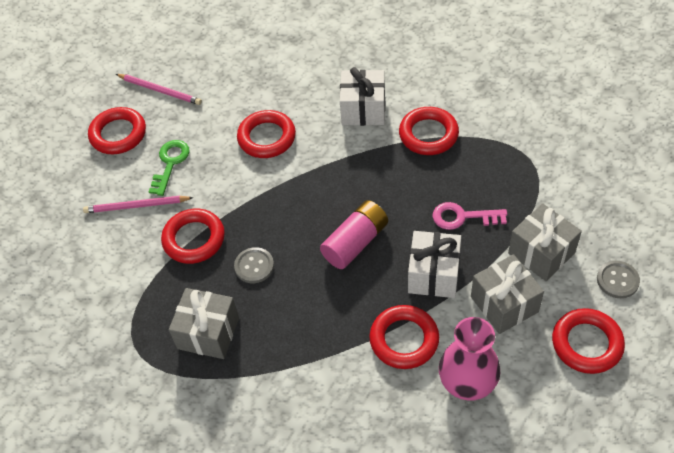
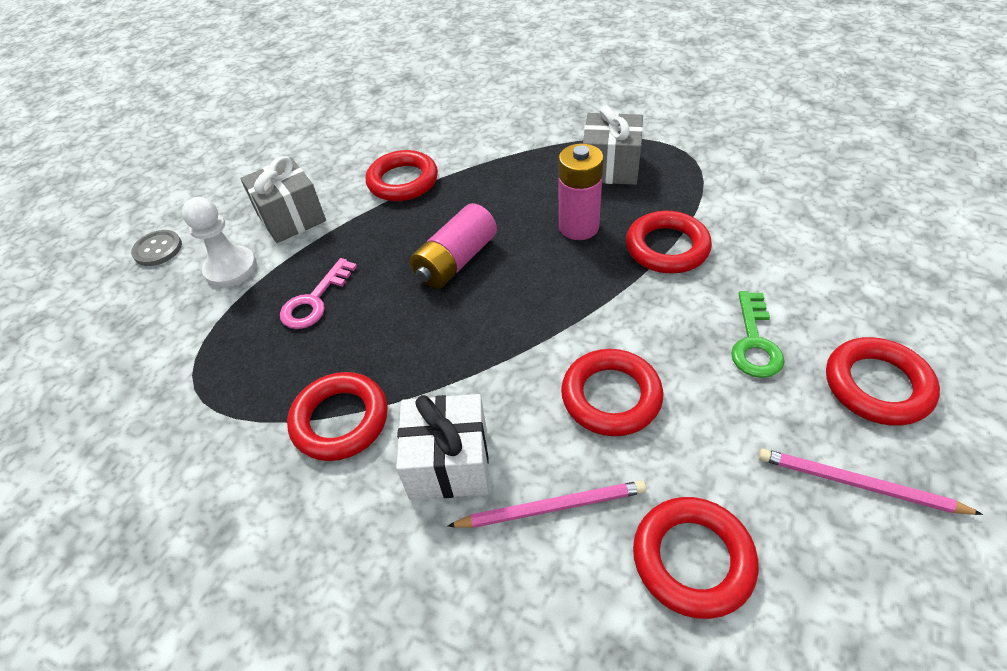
camera: 175 degrees right, 5 degrees down
pink pencil [83,196,194,213] -> pink pencil moved to [448,480,646,528]
grey button [234,247,274,283] -> pink battery [559,144,604,240]
white gift [408,231,461,298] -> none
pink key [432,202,507,230] -> pink key turned 120 degrees clockwise [280,258,357,329]
pink vase [439,317,500,400] -> none
grey gift [508,203,582,281] -> white pawn [182,197,257,287]
red ring [552,308,625,374] -> red ring moved to [633,497,758,619]

